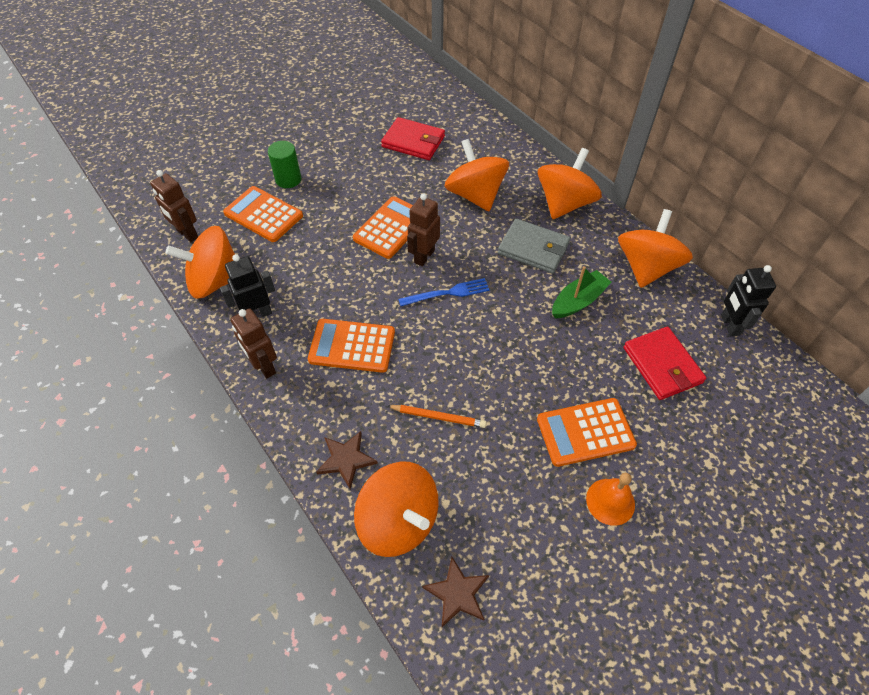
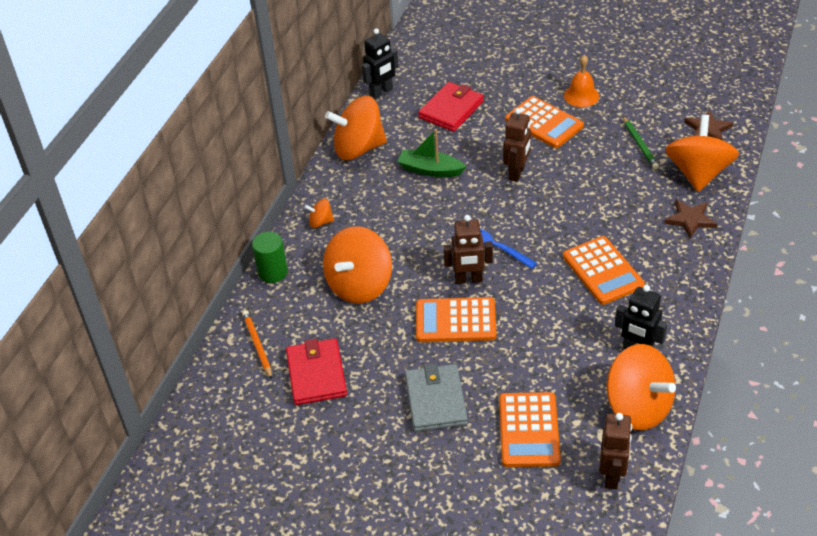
camera: 120 degrees left, 10 degrees down
brown robot [231,308,277,378] -> brown robot moved to [504,108,531,182]
green cylinder [268,141,301,188] -> green cylinder moved to [252,232,288,283]
orange pencil [387,405,486,428] -> orange pencil moved to [242,310,272,380]
grey wallet [498,218,570,274] -> grey wallet moved to [405,363,468,432]
orange spinning top [538,148,602,219] -> orange spinning top [304,199,334,228], size x0.45
none -> green pencil [623,116,659,170]

